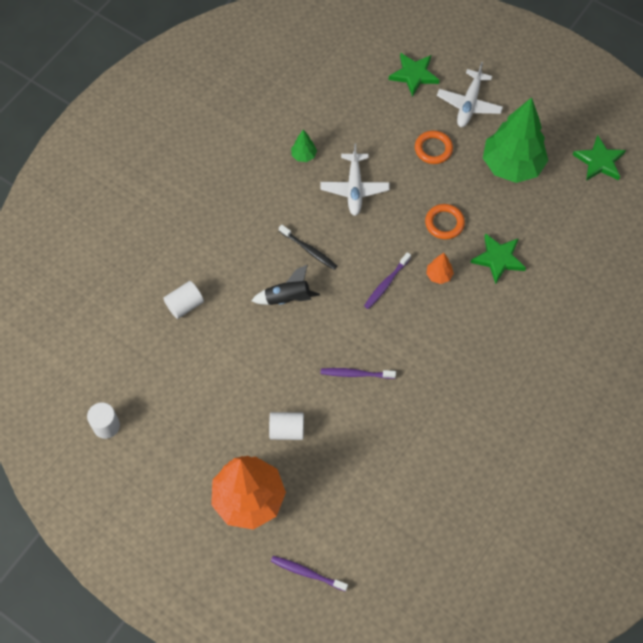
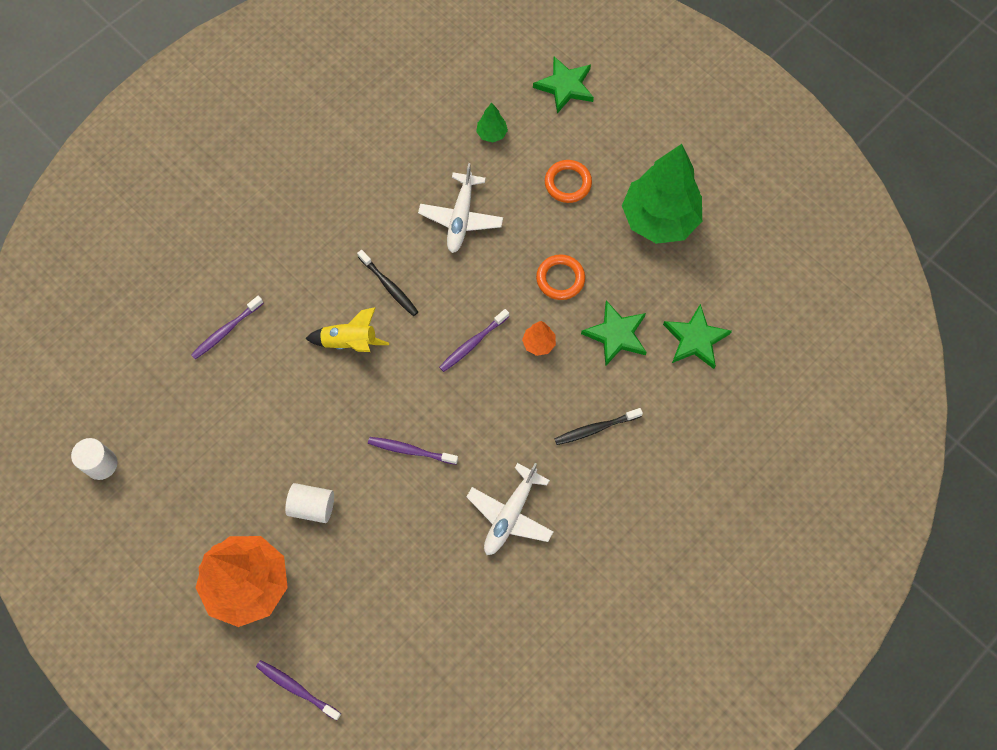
camera: 10 degrees right, 5 degrees up
white cylinder [164,281,204,319] -> purple toothbrush [191,296,263,360]
black rocket [251,265,320,305] -> yellow rocket [305,307,389,352]
green tree [291,130,317,162] -> green tree moved to [476,103,508,143]
white plane [437,62,503,127] -> white plane moved to [466,463,553,555]
green star [573,135,626,181] -> green star moved to [663,304,732,369]
none -> black toothbrush [554,408,643,445]

